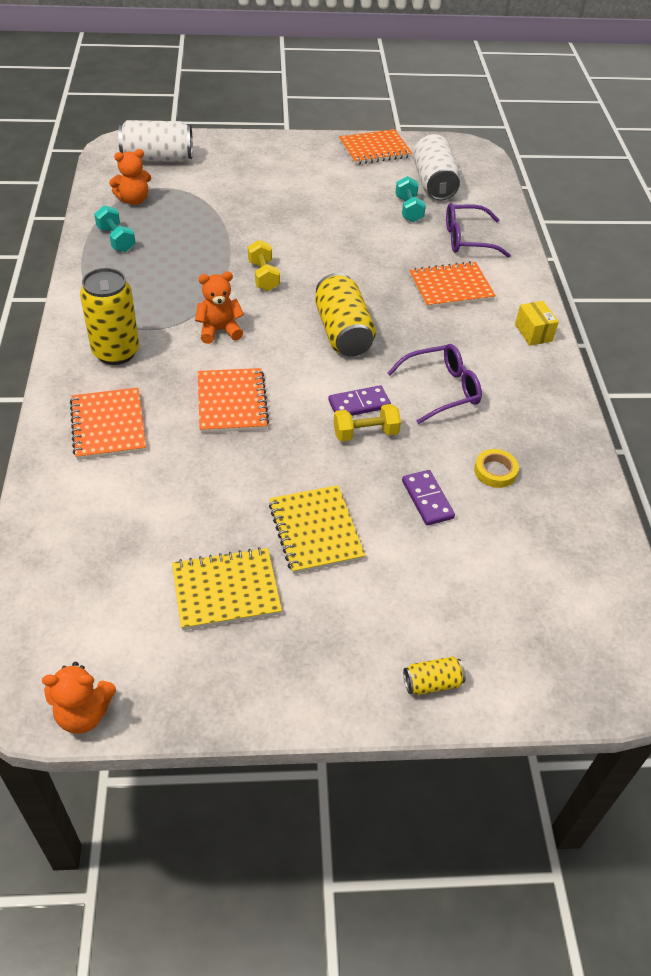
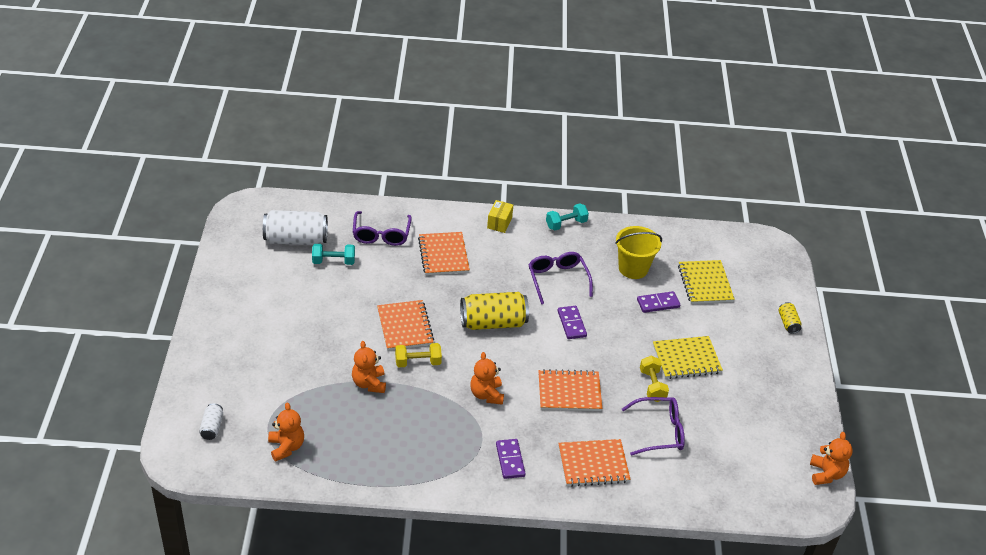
camera: 85 degrees left, 5 degrees down
yellow can [80,268,139,365] -> purple domino [496,439,526,479]
turquoise dumbbell [94,205,136,252] -> turquoise dumbbell moved to [546,203,589,231]
white can [118,120,193,162] -> white can [199,403,223,440], size x0.48
yellow notebook [172,547,282,630] -> yellow notebook moved to [678,260,735,304]
yellow dumbbell [333,404,401,441] -> yellow dumbbell moved to [640,356,669,402]
orange notebook [339,129,412,165] -> orange notebook moved to [377,300,434,351]
yellow tape [474,449,519,488] -> yellow bucket [615,226,662,279]
yellow box [515,301,559,346] -> yellow box turned 60 degrees counterclockwise [487,200,513,233]
none -> orange teddy bear [352,341,386,393]
none -> purple glasses [622,397,685,456]

